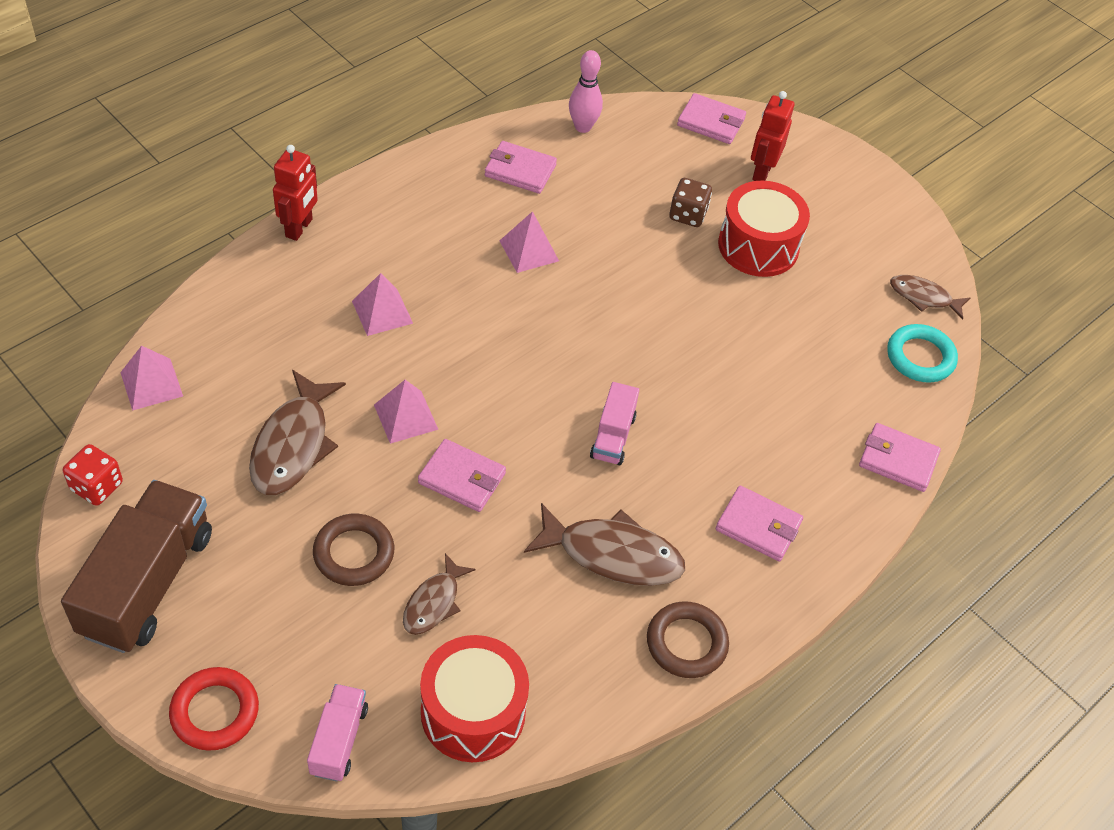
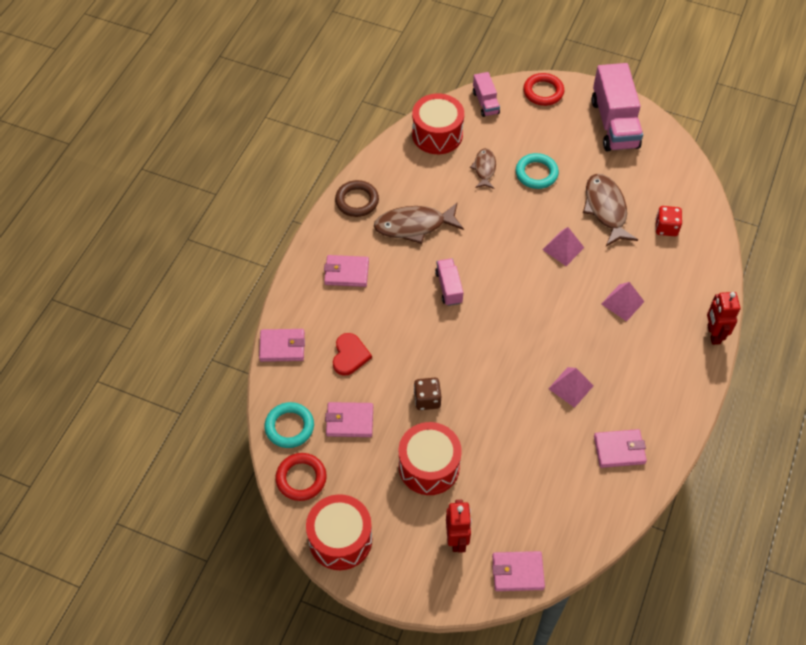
camera: 160 degrees right, 5 degrees up
brown truck [61,480,212,653] -> pink truck [591,63,643,151]
red dice [63,444,123,506] -> red dice moved to [655,206,682,236]
pink pyramid [120,345,183,411] -> none
brown ring [313,514,394,586] -> turquoise ring [516,153,559,189]
pink wallet [418,439,506,512] -> pink wallet moved to [325,402,373,437]
pink bowling pin [569,50,603,133] -> none
brown dice [669,178,712,227] -> brown dice moved to [414,378,441,410]
brown fish [890,275,970,319] -> red ring [275,453,327,501]
none -> red drum [306,494,372,570]
none -> red heart [333,333,372,376]

